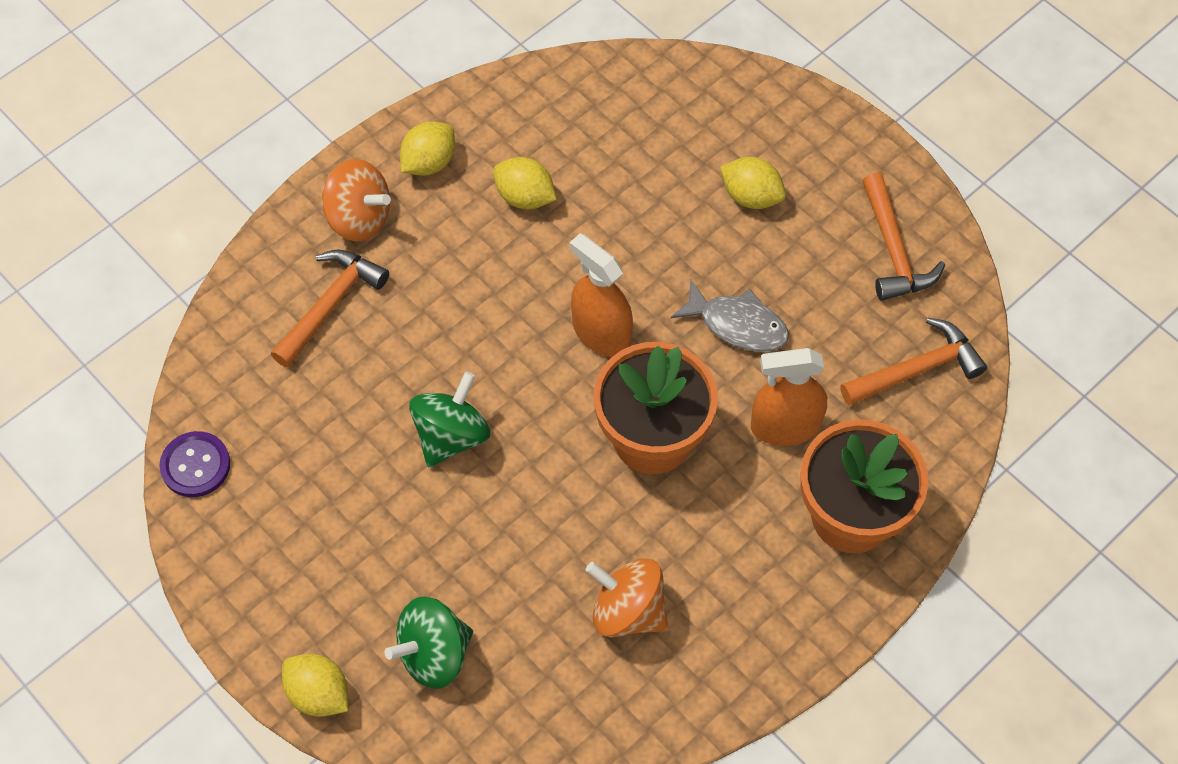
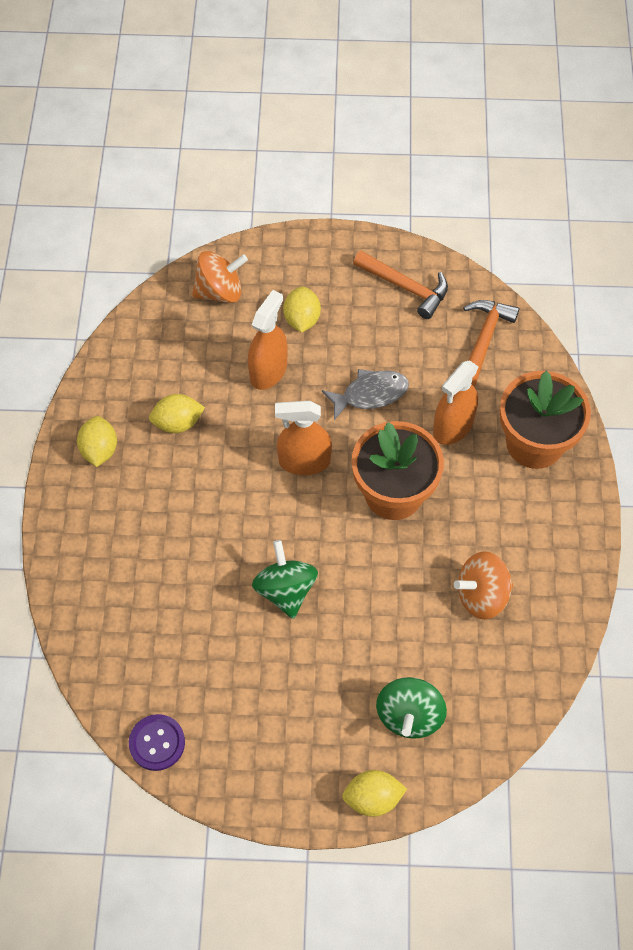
camera: 45 degrees left, 0 degrees up
orange hammer [271,250,389,368] -> none
orange spinning top [322,159,391,241] -> orange spinning top moved to [192,251,248,303]
yellow lemon [720,157,786,209] -> yellow lemon turned 75 degrees counterclockwise [283,286,321,333]
none -> orange spray bottle [248,290,288,390]

